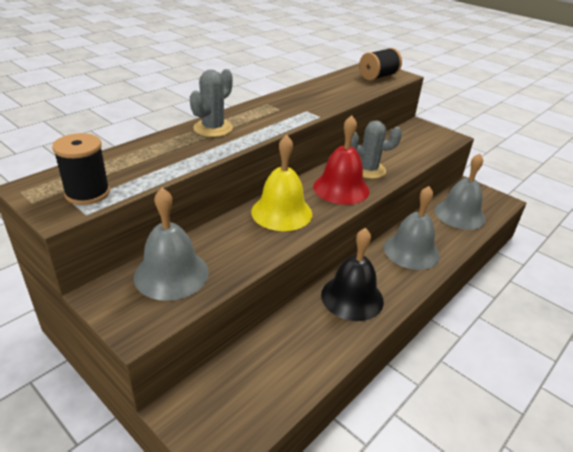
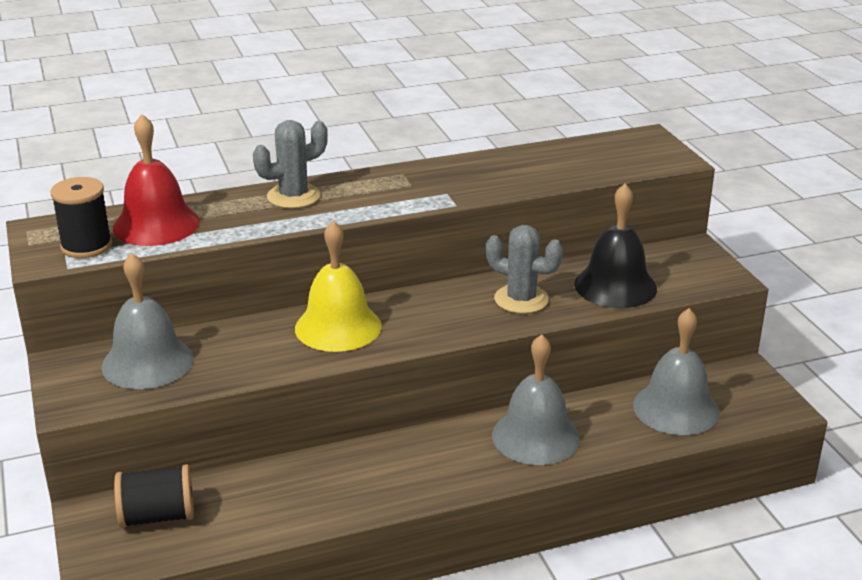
camera: 30 degrees right, 5 degrees down
red bell [313,115,369,205] -> red bell moved to [113,114,200,246]
black bell [321,228,384,321] -> black bell moved to [574,183,657,308]
black spool [359,48,402,80] -> black spool moved to [114,464,194,528]

